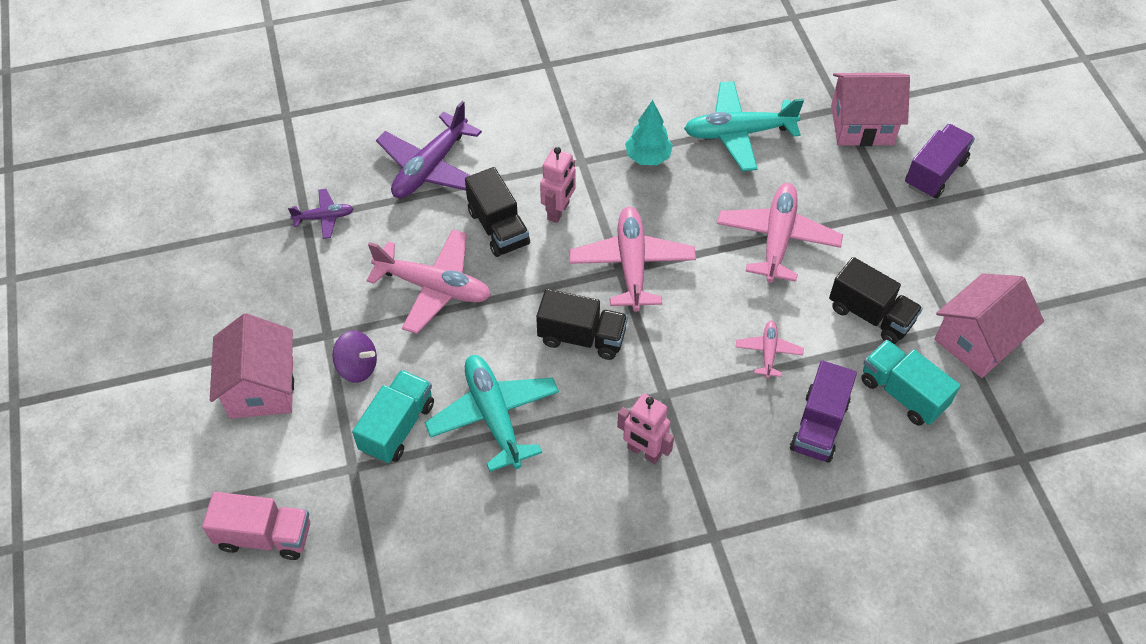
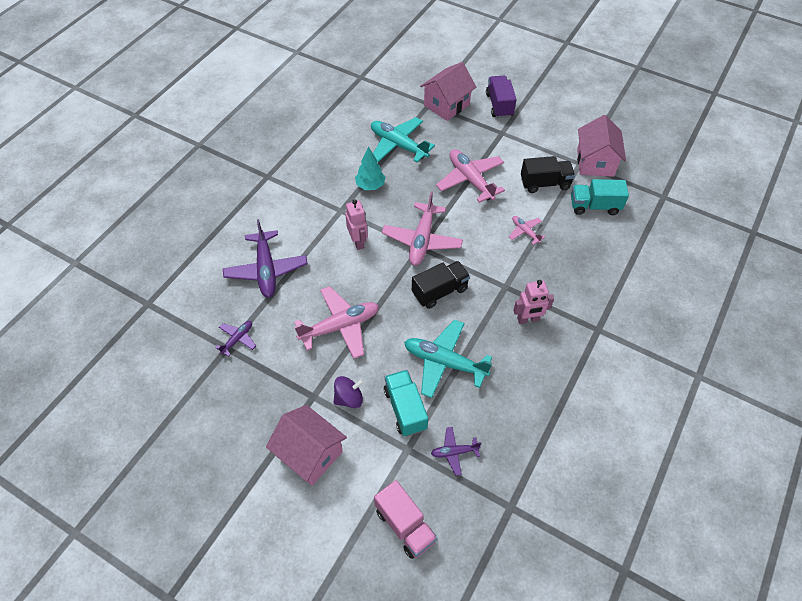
camera: 45 degrees left, 0 degrees up
pink truck [202,492,310,560] -> pink truck turned 90 degrees clockwise [374,480,438,559]
black truck [465,167,530,257] -> none
pink plane [569,207,696,312] -> pink plane turned 120 degrees counterclockwise [382,191,463,266]
turquoise plane [684,81,804,171] -> turquoise plane turned 90 degrees clockwise [371,117,435,162]
purple truck [790,361,857,463] -> none
none -> purple plane [431,427,481,476]

